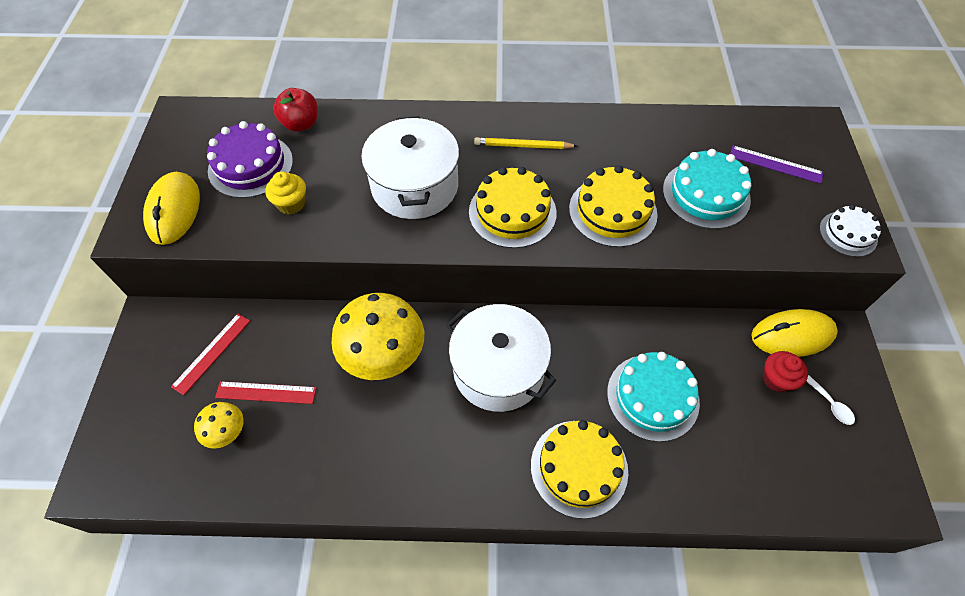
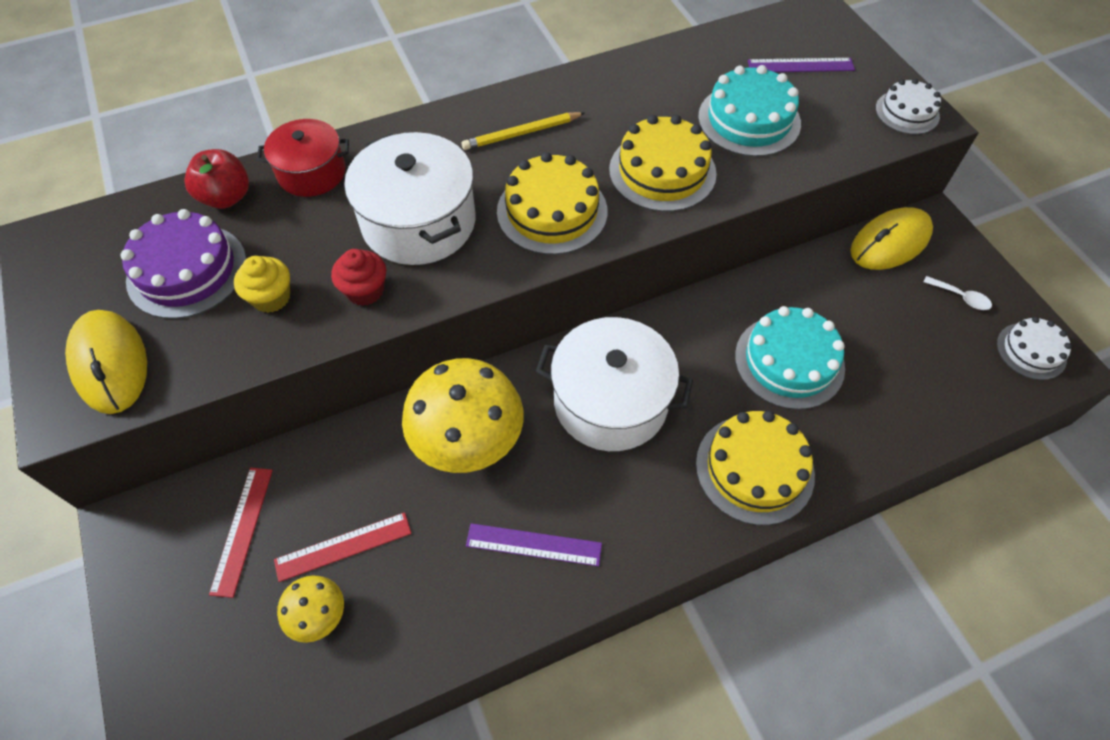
camera: 25 degrees left, 0 degrees up
red cupcake [763,351,808,392] -> red cupcake moved to [331,249,386,306]
none -> red pot [257,119,349,197]
none -> purple ruler [466,523,602,566]
none -> white cake [997,317,1072,380]

